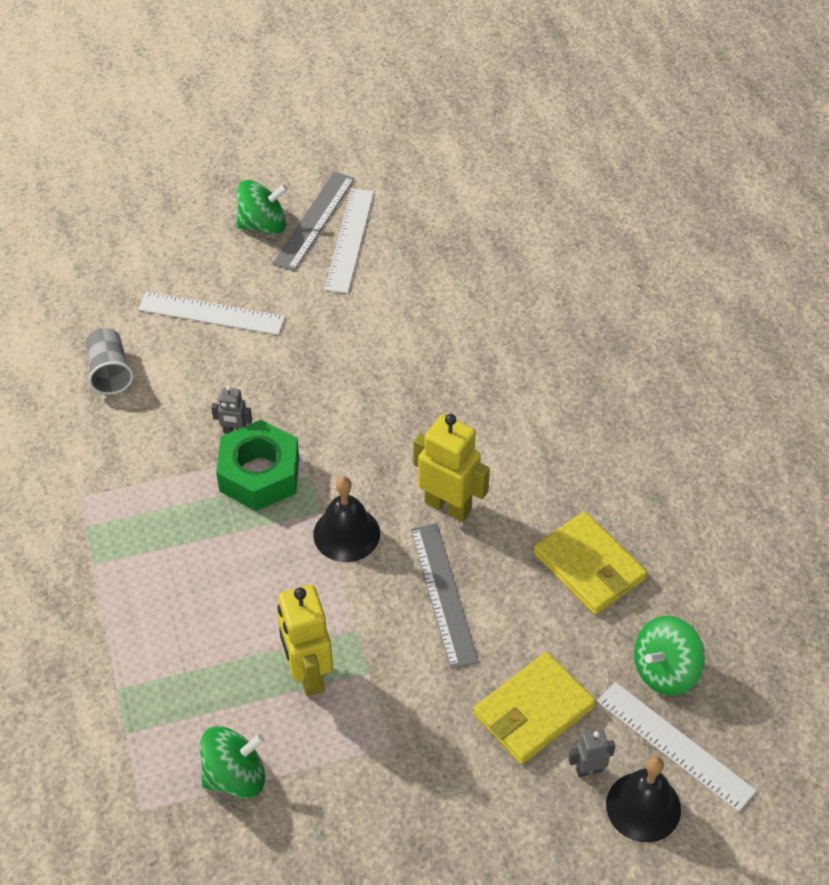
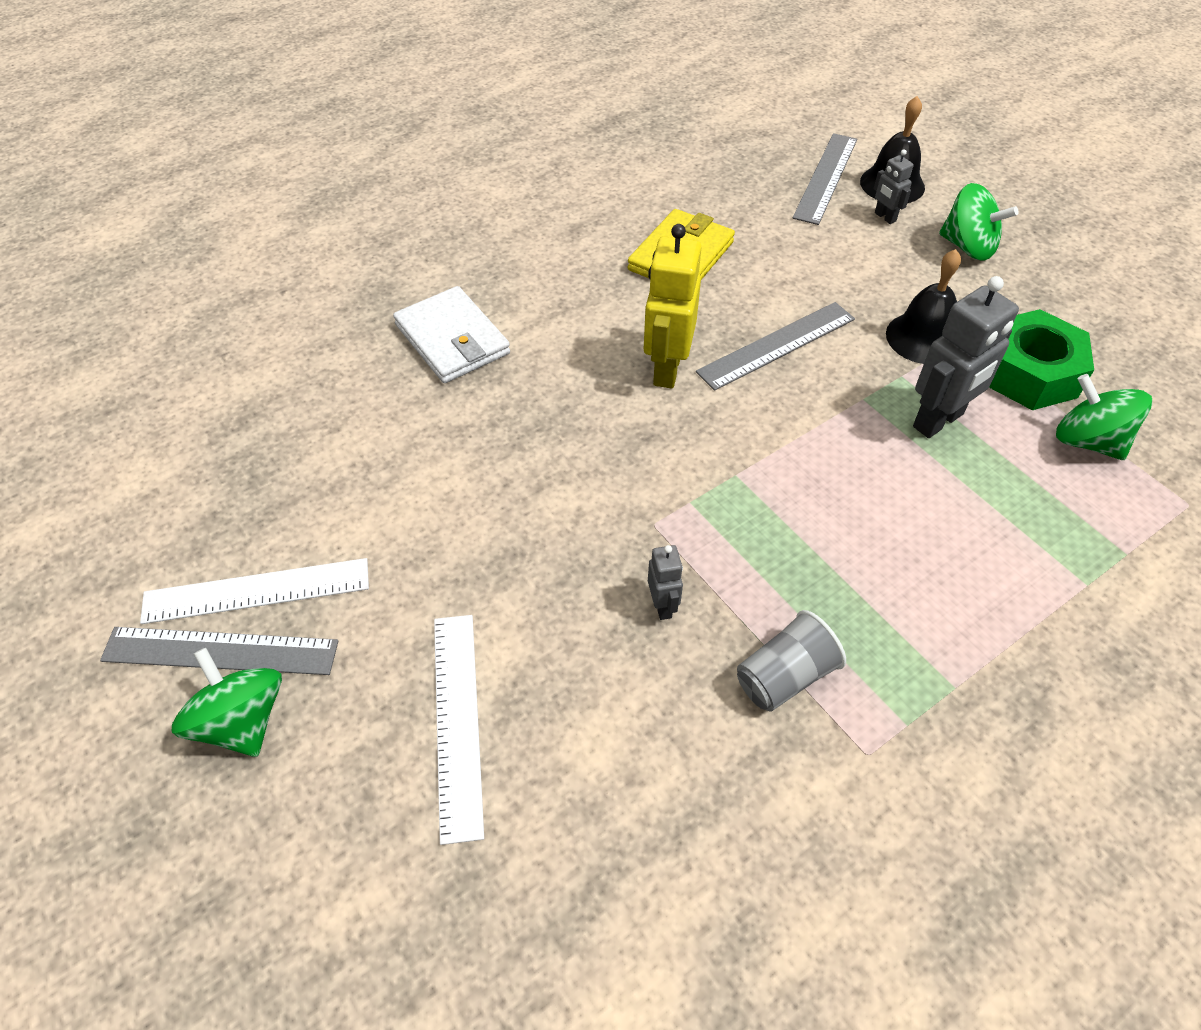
camera: 110 degrees left, 0 degrees up
grey cup [86,328,134,395] -> grey cup moved to [737,610,846,711]
green nut [216,420,299,511] -> green nut moved to [989,309,1094,410]
yellow robot [277,585,333,696] -> grey robot [913,276,1019,438]
black bell [313,477,380,562] -> black bell moved to [886,249,961,364]
yellow wallet [473,652,596,764] -> none
white ruler [597,682,757,812] -> grey ruler [793,133,857,225]
green spinning top [634,616,705,695] -> green spinning top moved to [939,183,1018,260]
none -> white wallet [393,286,510,383]

